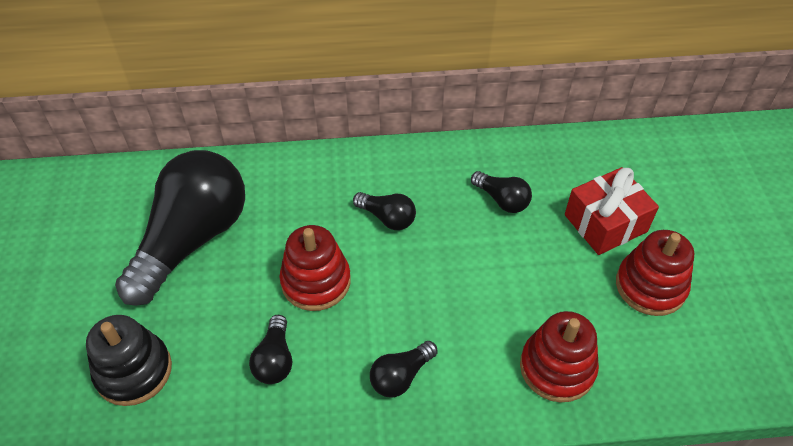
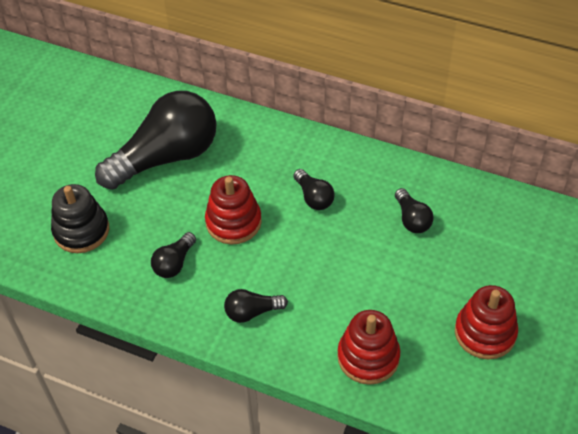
camera: 30 degrees right, 0 degrees up
red gift [565,167,659,255] -> none

